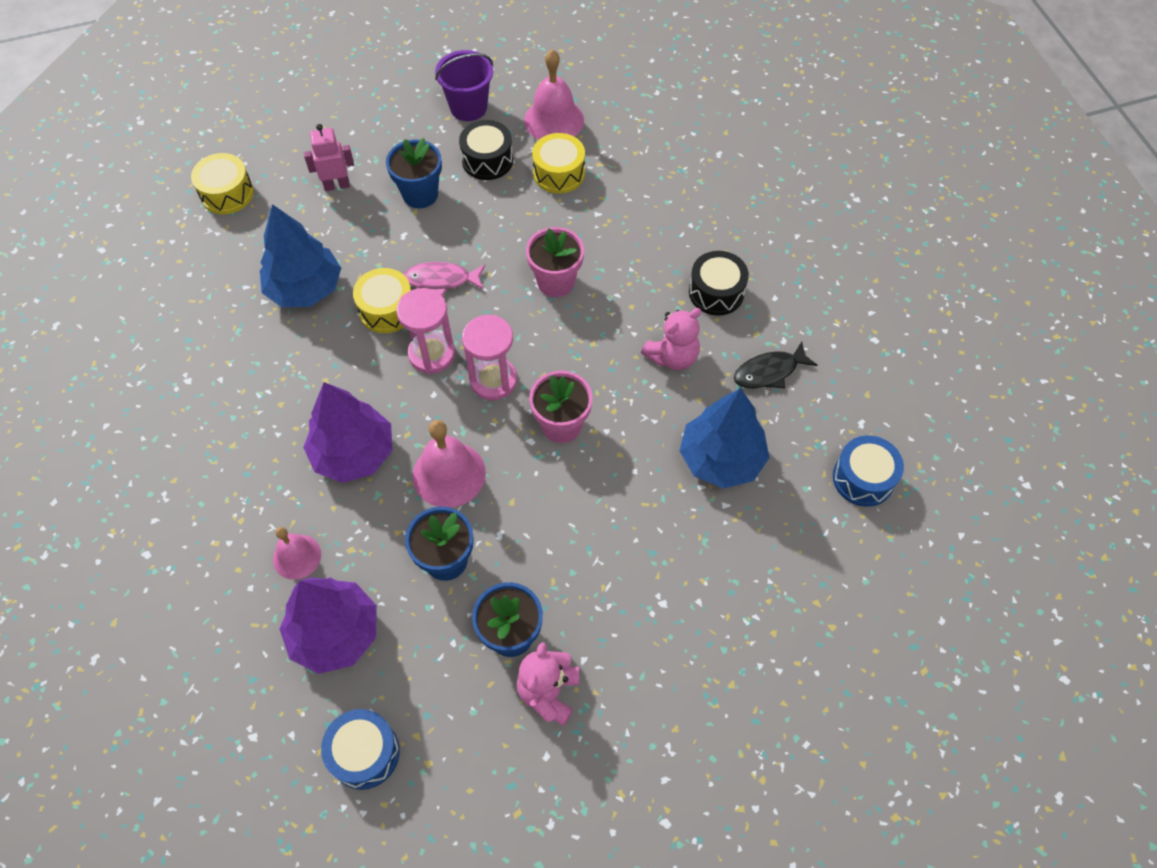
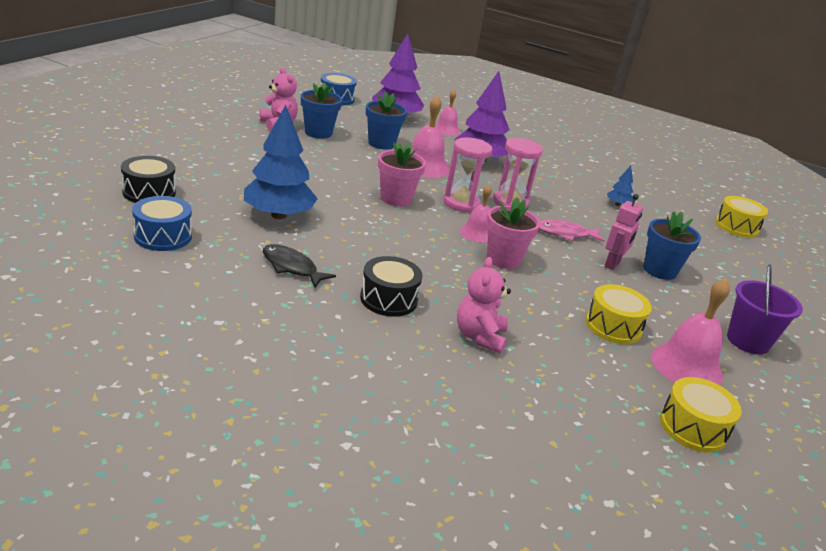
camera: 130 degrees right, 30 degrees down
blue tree [260,204,341,307] -> blue tree [607,166,634,206], size x0.45
pink robot [304,124,354,191] -> pink robot moved to [605,194,643,270]
yellow drum [353,268,411,333] -> yellow drum moved to [660,377,742,453]
pink fish [404,262,485,297] -> pink fish turned 135 degrees counterclockwise [539,220,605,242]
black drum [459,120,513,180] -> black drum moved to [121,156,176,203]
pink teddy bear [641,308,701,370] -> pink teddy bear moved to [457,257,511,354]
black fish [734,342,818,388] -> black fish turned 75 degrees counterclockwise [263,244,336,288]
none -> pink bell [460,185,492,243]

